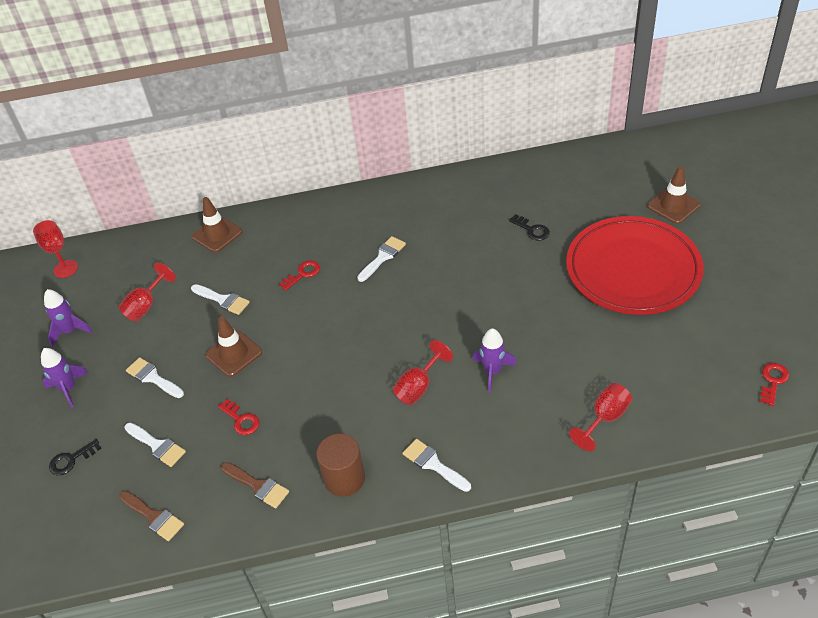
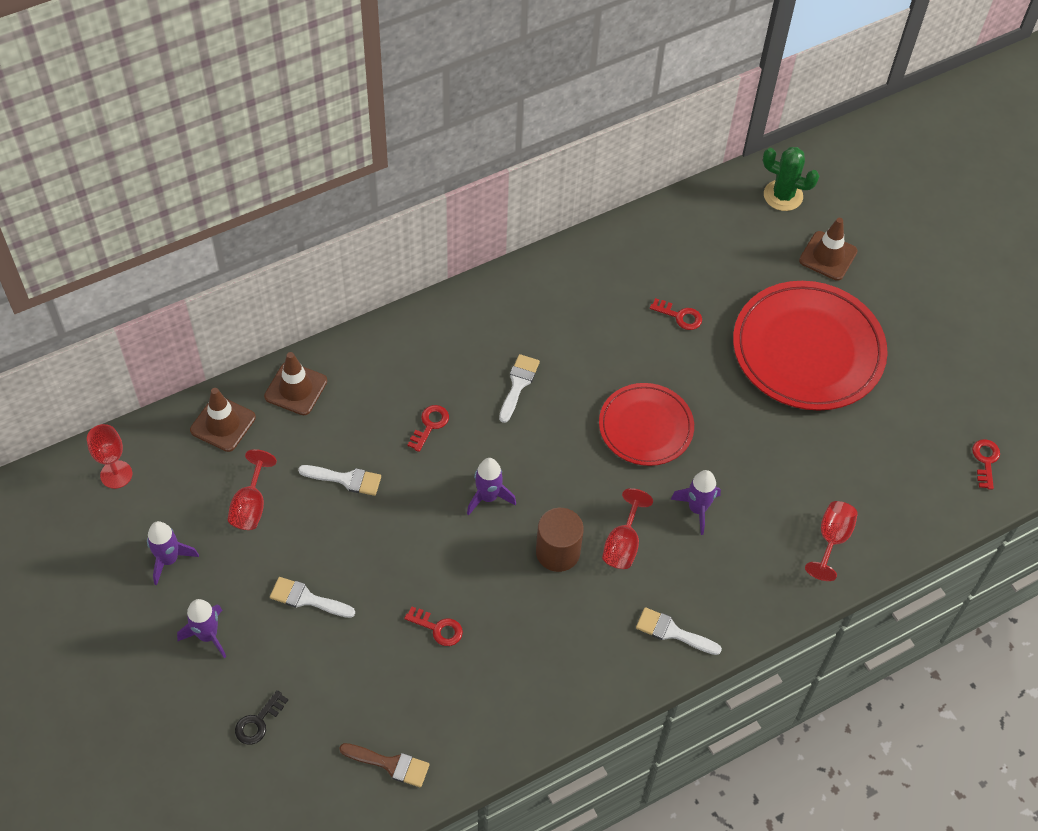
camera: 25 degrees left, 10 degrees up
white brush [124,423,186,467] -> none
brown traffic cone [205,317,262,377] -> brown traffic cone moved to [190,388,256,452]
brown brush [221,462,289,508] -> none
brown cylinder [316,433,365,497] -> brown cylinder moved to [536,508,584,572]
black key [509,214,550,241] -> red key [650,298,702,330]
none -> purple rocket [467,458,516,516]
none -> red plate [599,383,694,466]
none -> green cactus [763,147,819,211]

